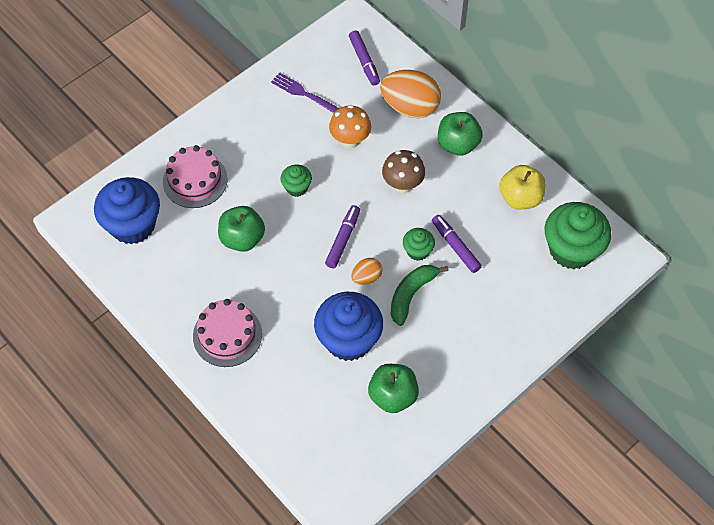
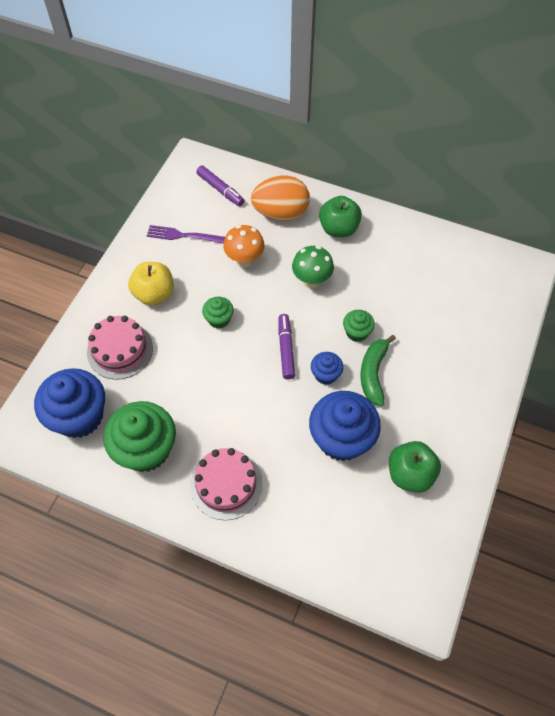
camera: 25 degrees left, 0 degrees up
green apple [218,206,265,252] -> none
orange egg [351,258,383,285] -> blue cupcake [311,352,343,385]
brown mushroom [382,150,425,193] -> green mushroom [292,246,334,288]
purple marker [432,215,482,273] -> none
yellow apple [499,165,546,210] -> yellow apple moved to [128,262,174,305]
green cupcake [545,202,611,269] -> green cupcake moved to [103,401,176,472]

